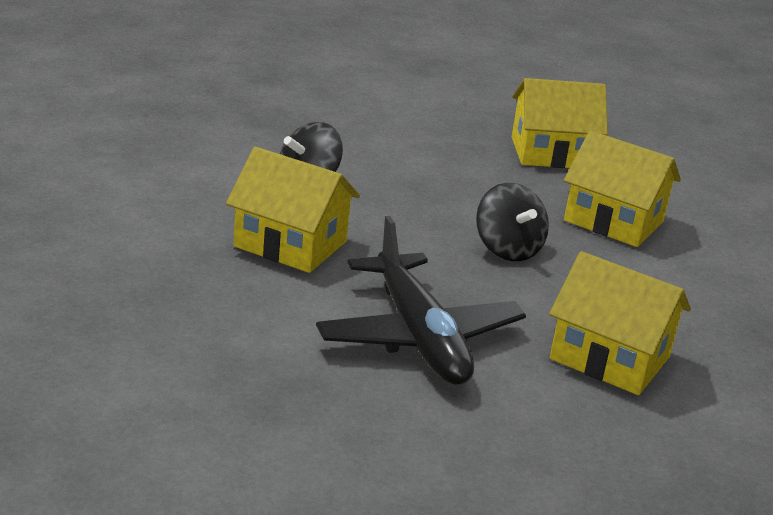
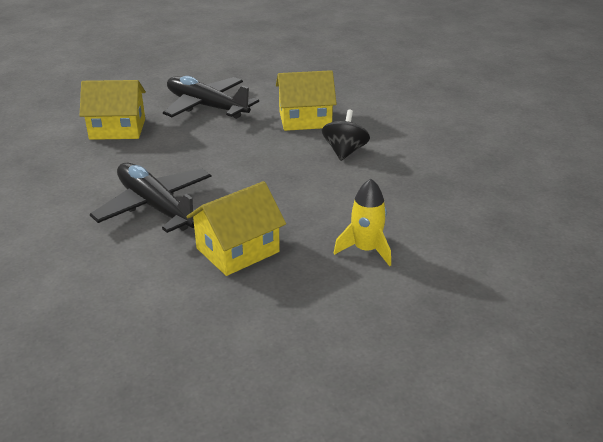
camera: 150 degrees right, 5 degrees up
black spinning top [476,183,549,261] -> none
yellow house [564,130,681,247] -> black plane [90,162,212,233]
none -> yellow rocket [334,179,391,266]

